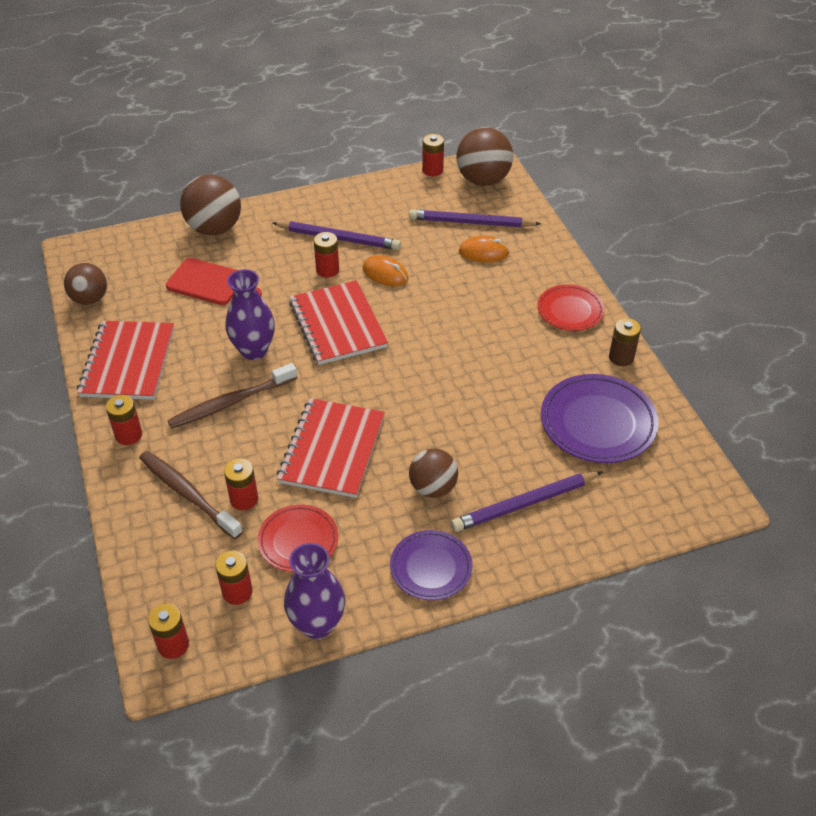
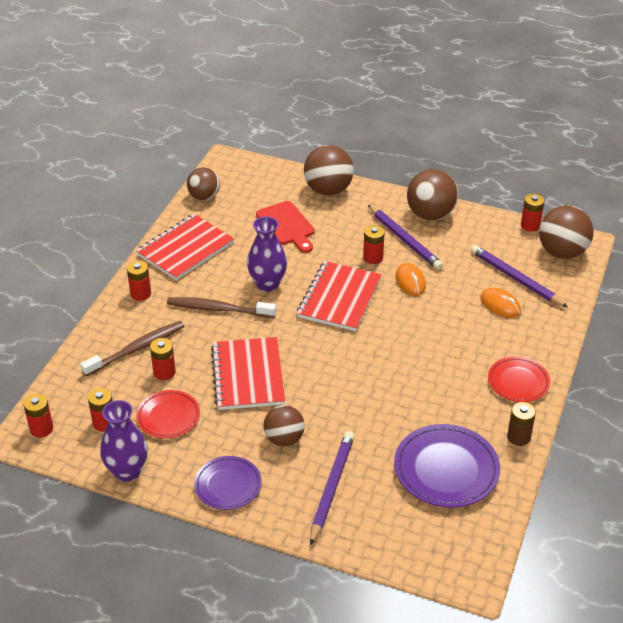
camera: 40 degrees right, 5 degrees down
brown toothbrush [139,451,243,539] -> brown toothbrush turned 60 degrees clockwise [81,321,185,376]
red notebook [277,398,385,498] -> red notebook turned 60 degrees counterclockwise [211,337,285,410]
purple pencil [451,472,603,532] -> purple pencil turned 90 degrees clockwise [310,431,355,546]
none -> brown ball [407,169,458,220]

